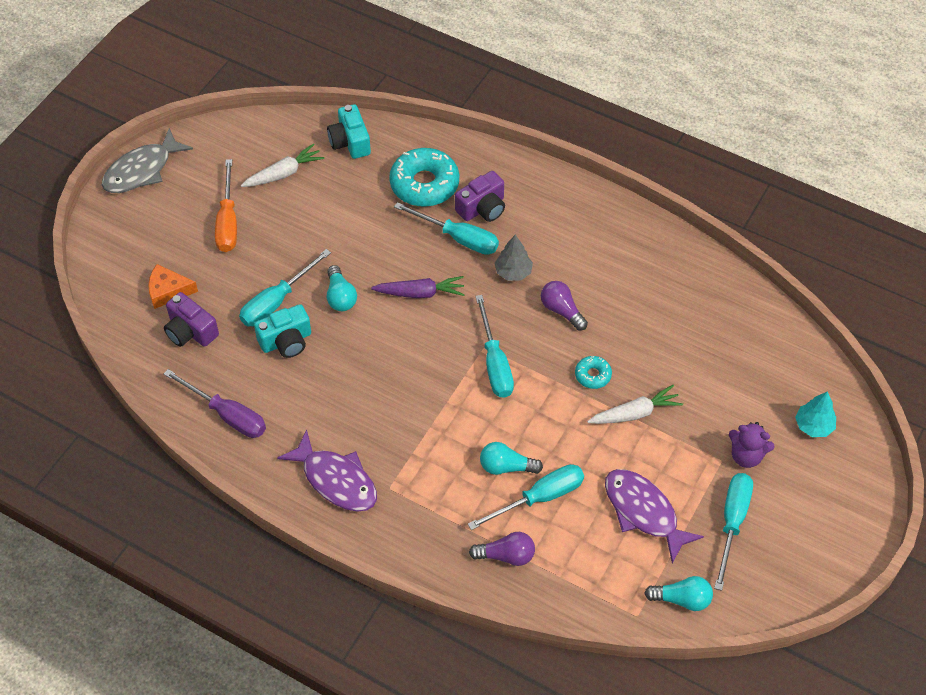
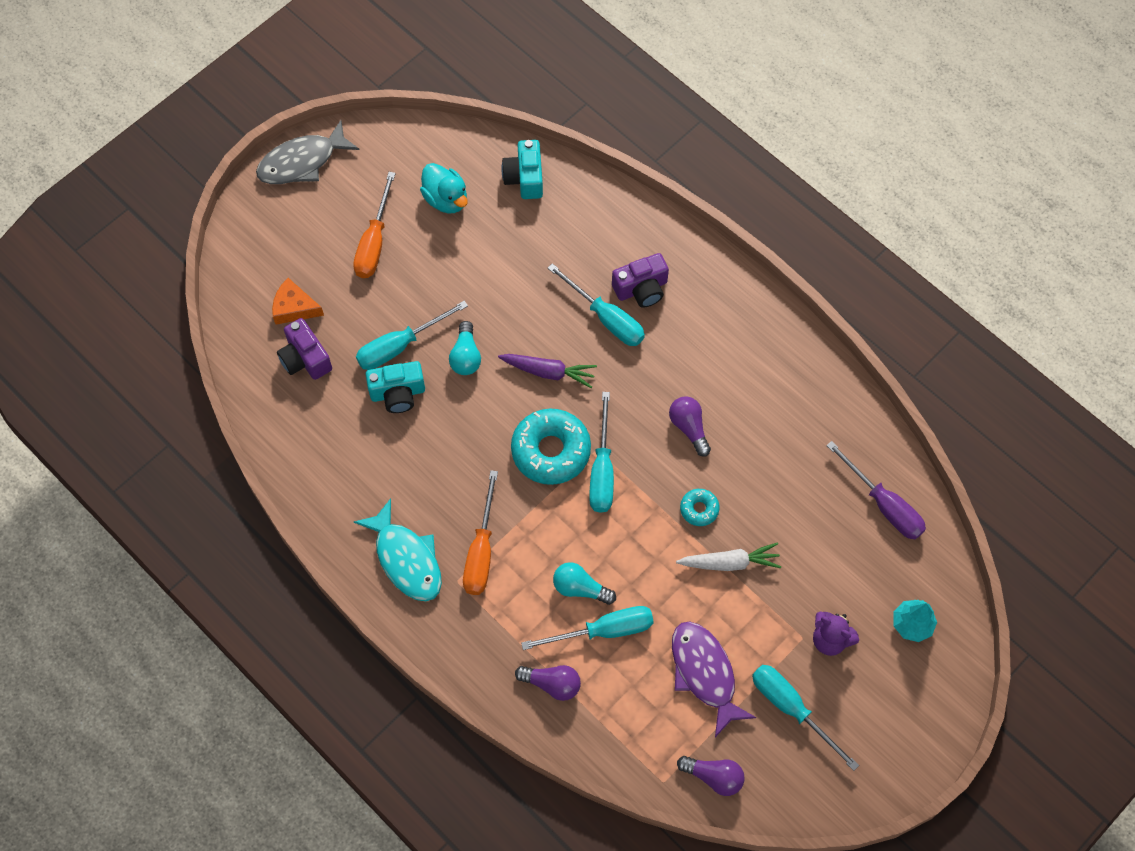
camera: 15 degrees right, 10 degrees up
purple screwdriver [164,369,266,438] -> purple screwdriver moved to [826,441,926,539]
white carrot [241,143,324,187] -> turquoise duck [420,163,468,213]
purple fish [277,430,377,512] -> turquoise fish [354,498,442,601]
turquoise donut [389,148,459,207] -> turquoise donut moved to [511,409,591,485]
grey tree [494,235,533,281] -> none
turquoise light bulb [644,576,713,611] -> purple light bulb [677,756,745,796]
turquoise screwdriver [714,473,753,591] -> turquoise screwdriver turned 75 degrees counterclockwise [752,665,859,771]
none -> orange screwdriver [463,470,498,595]

